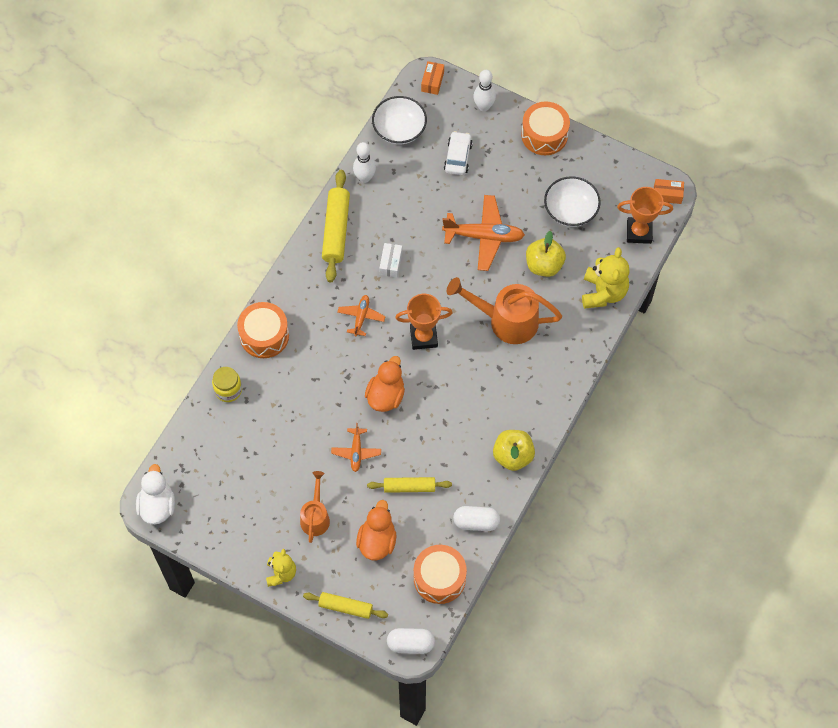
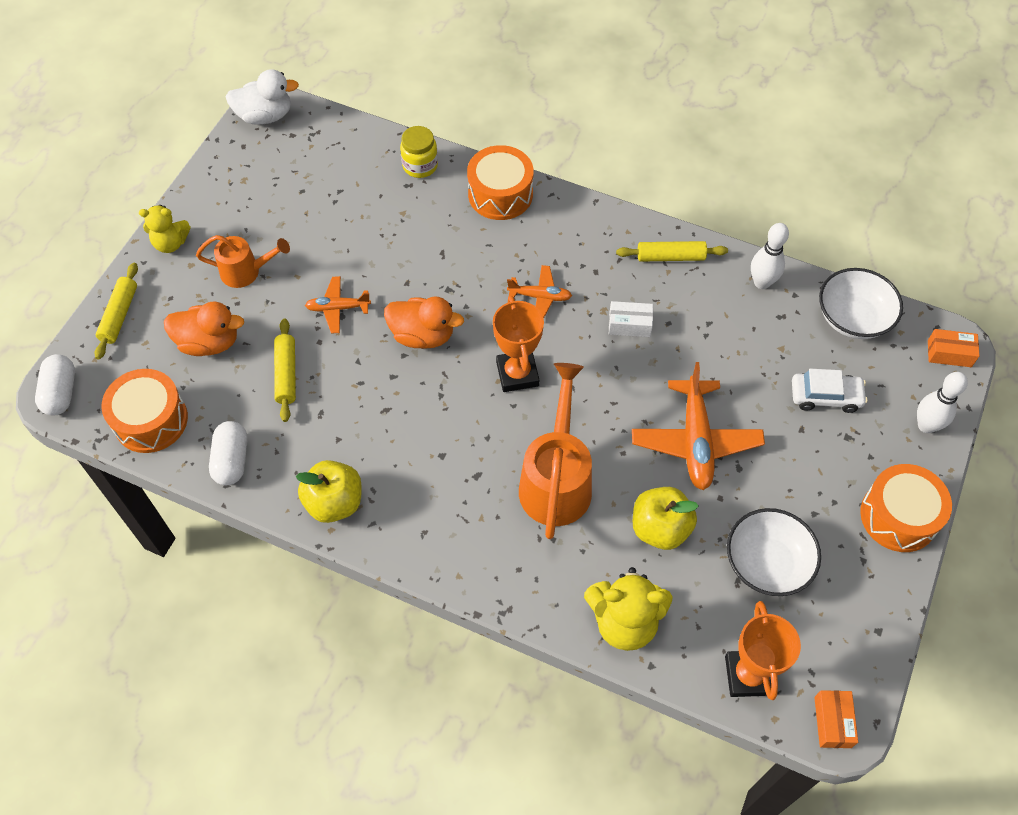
camera: 85 degrees right, 5 degrees down
yellow rolling pin [322,170,350,283] -> yellow rolling pin [616,241,728,262], size x0.63

